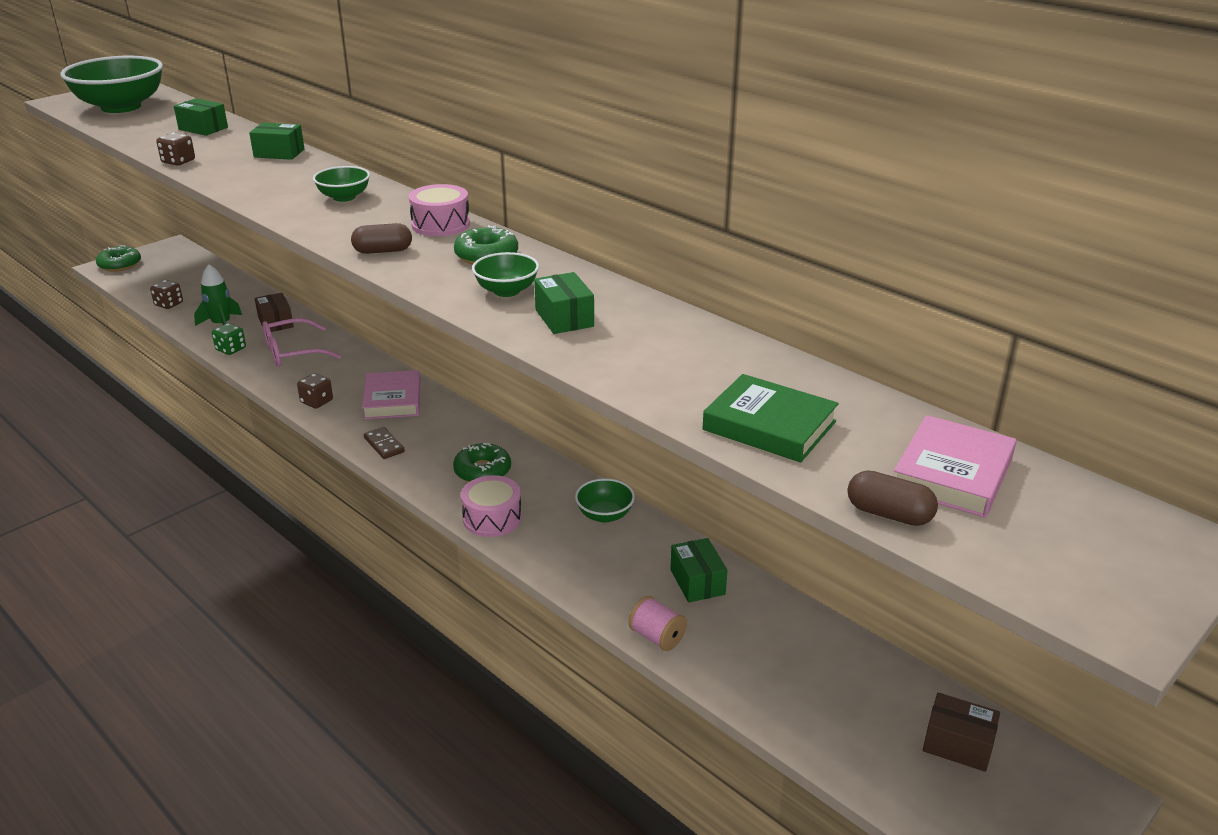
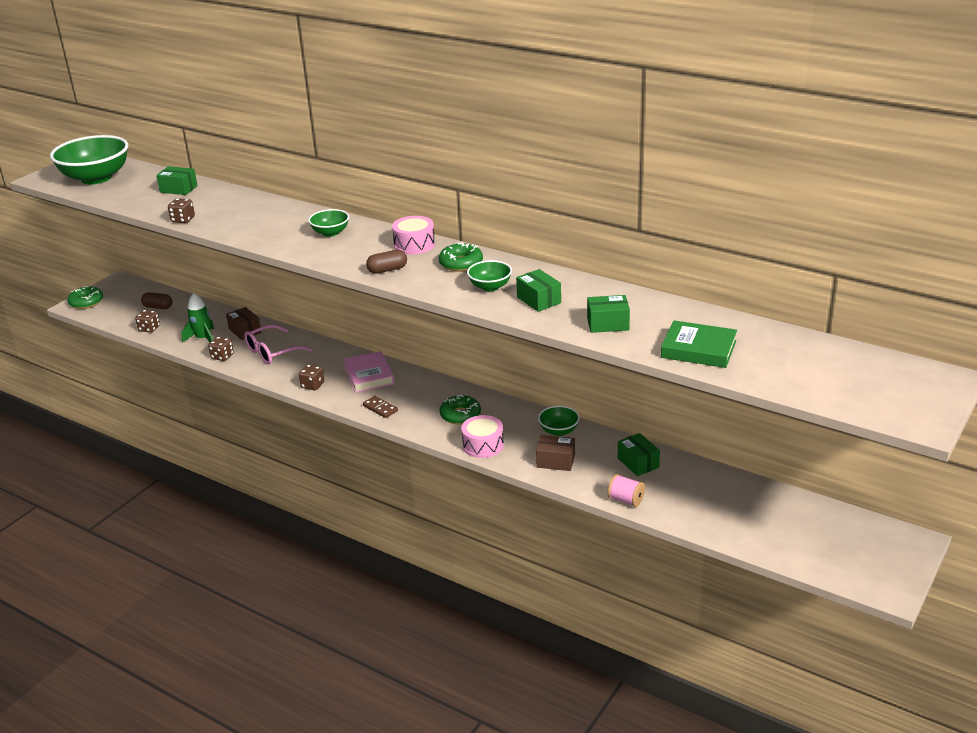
camera: 10 degrees left, 0 degrees up
green dice [212,323,246,355] -> brown dice [208,336,234,361]
green box [249,123,305,160] -> green box moved to [587,295,630,333]
brown capsule [847,471,938,526] -> brown capsule moved to [141,292,172,309]
pink book [894,415,1017,518] -> none
brown box [923,692,1000,772] -> brown box moved to [536,435,575,471]

